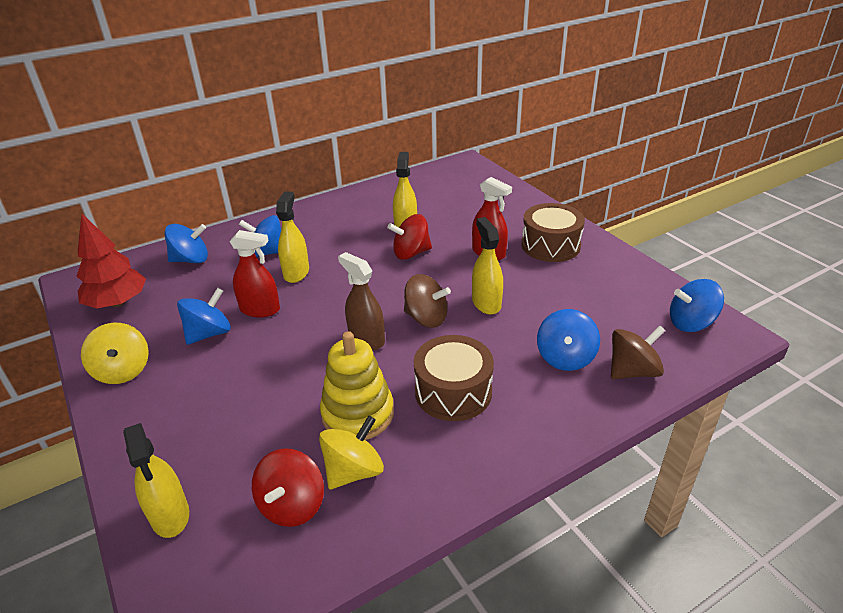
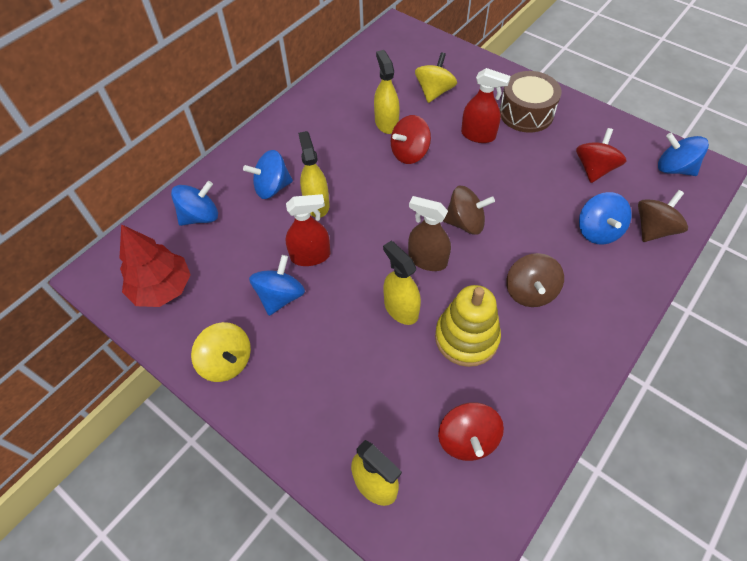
camera: 20 degrees left, 20 degrees up
yellow spinning top [319,416,384,489] -> yellow spinning top moved to [415,52,457,103]
brown drum [414,335,494,421] -> brown spinning top [506,253,564,307]
yellow spray bottle [472,217,503,315] -> yellow spray bottle moved to [383,241,421,325]
blue spinning top [670,279,724,332] -> blue spinning top turned 60 degrees clockwise [658,133,709,176]
none -> red spinning top [576,128,626,183]

